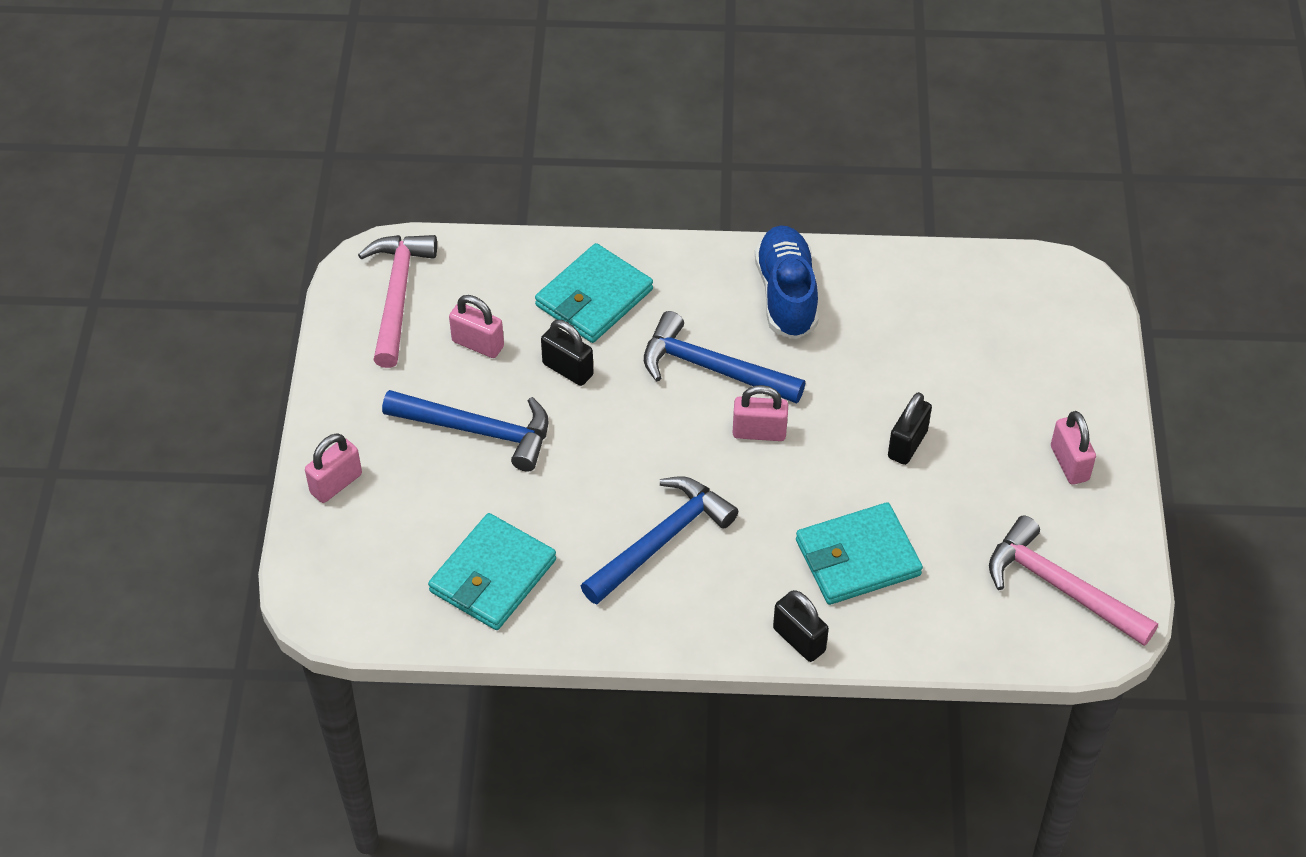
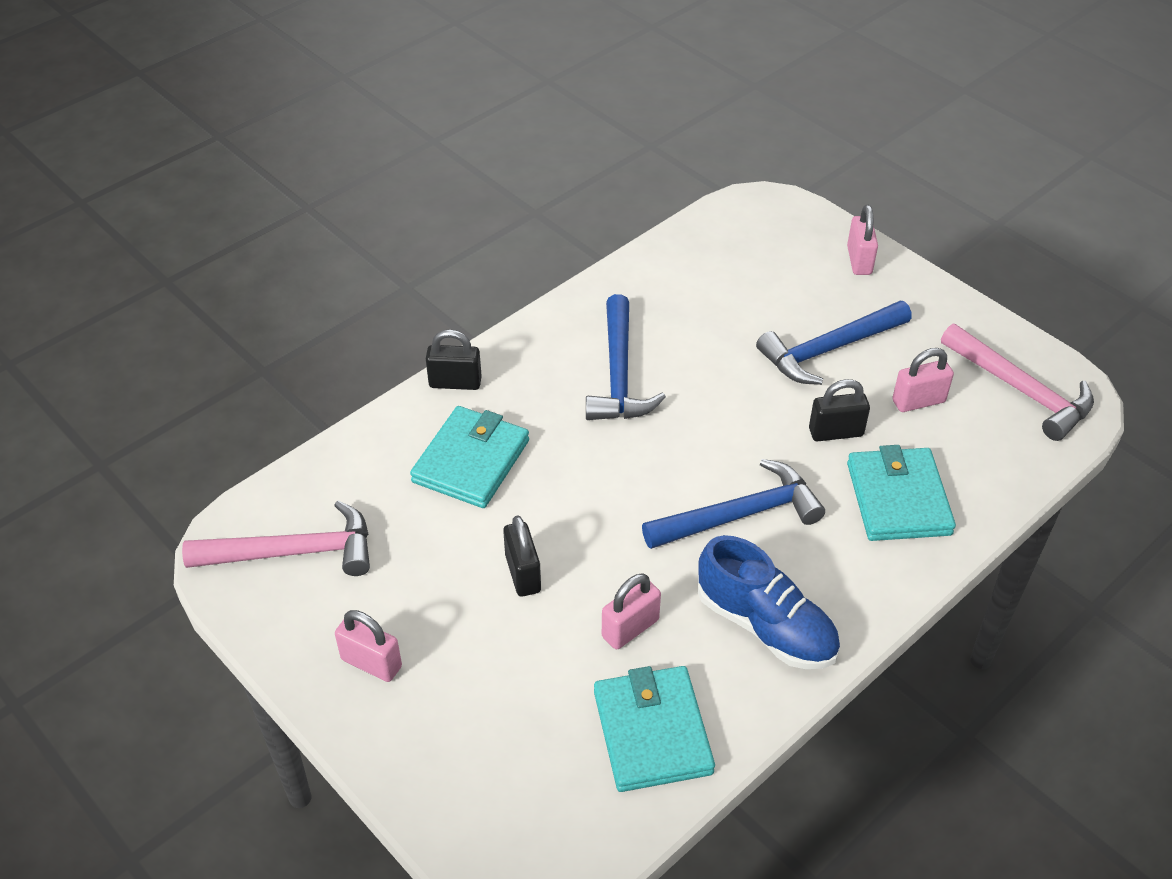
camera: 135 degrees right, 5 degrees down
turquoise wallet [428,513,556,630] -> turquoise wallet moved to [594,666,715,792]
pink padlock [733,385,788,441] -> pink padlock moved to [602,574,661,649]

